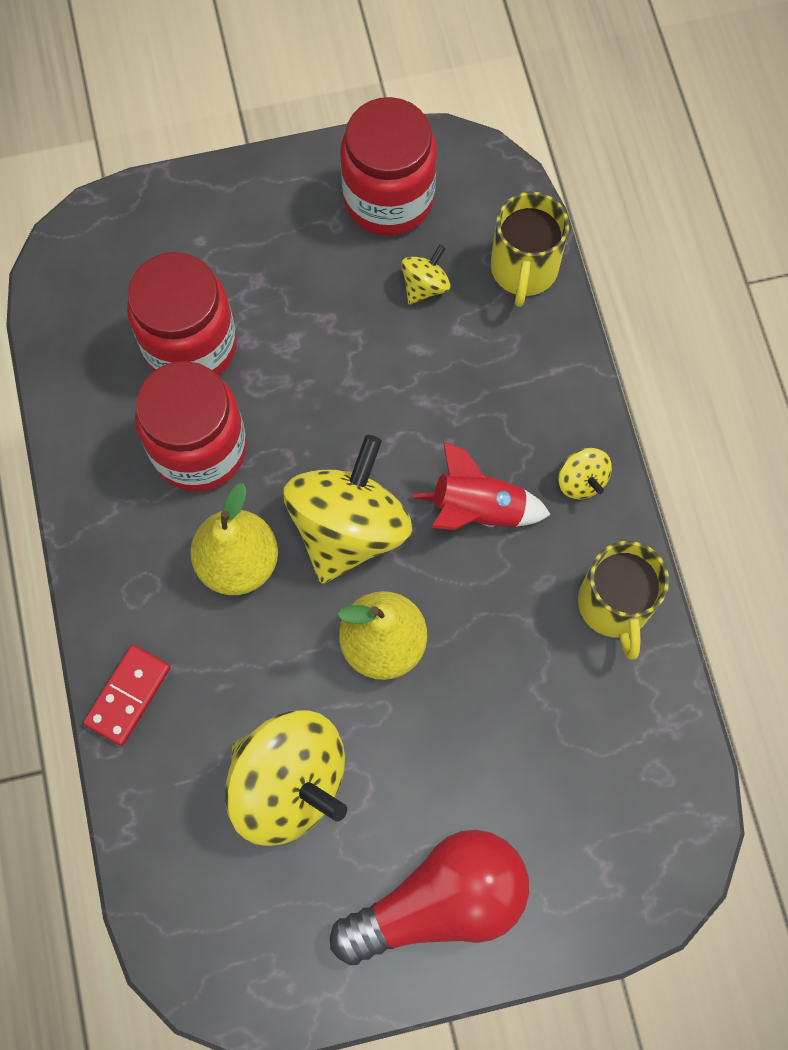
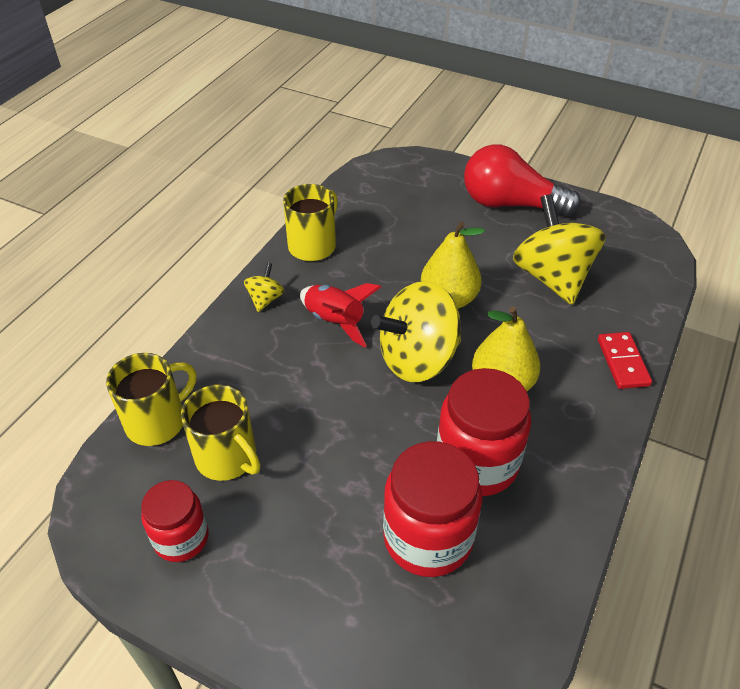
camera: 140 degrees left, 25 degrees down
red domino [83,645,171,746] -> red domino turned 75 degrees counterclockwise [598,332,652,389]
red jar [340,97,437,236] -> red jar [141,480,208,562], size x0.62
yellow spinning top [401,245,451,304] -> yellow mug [181,385,260,481]

